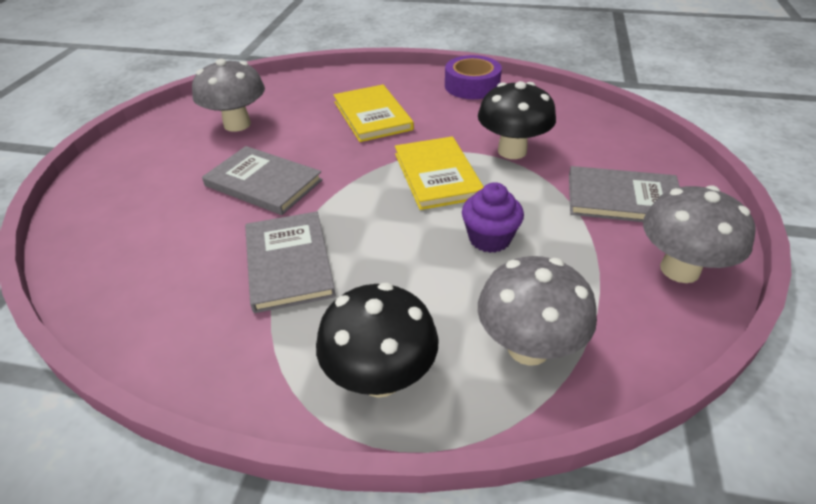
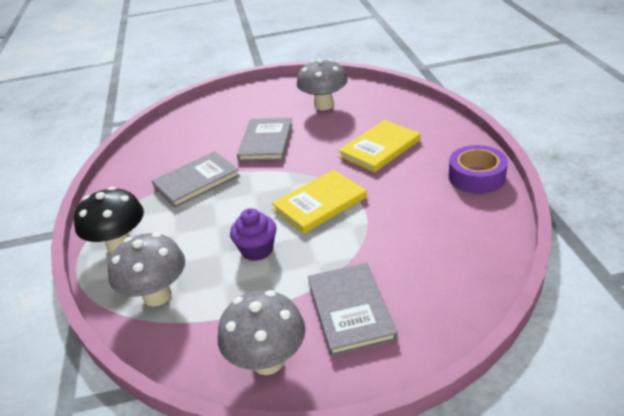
camera: 70 degrees right, 5 degrees down
black mushroom [478,81,556,159] -> none

